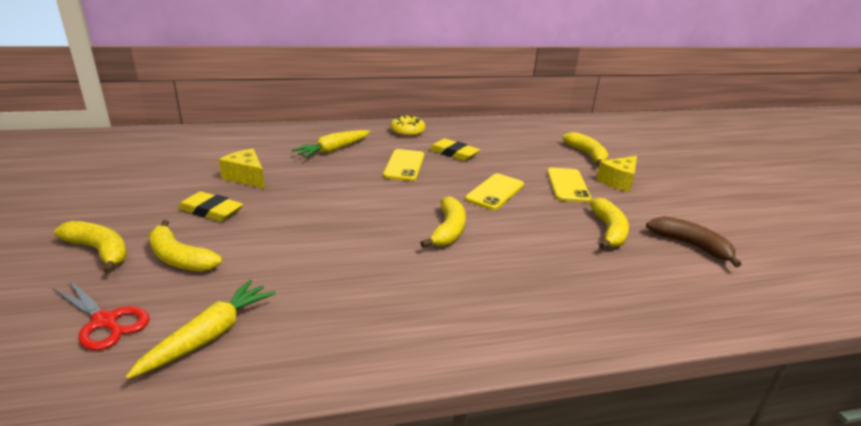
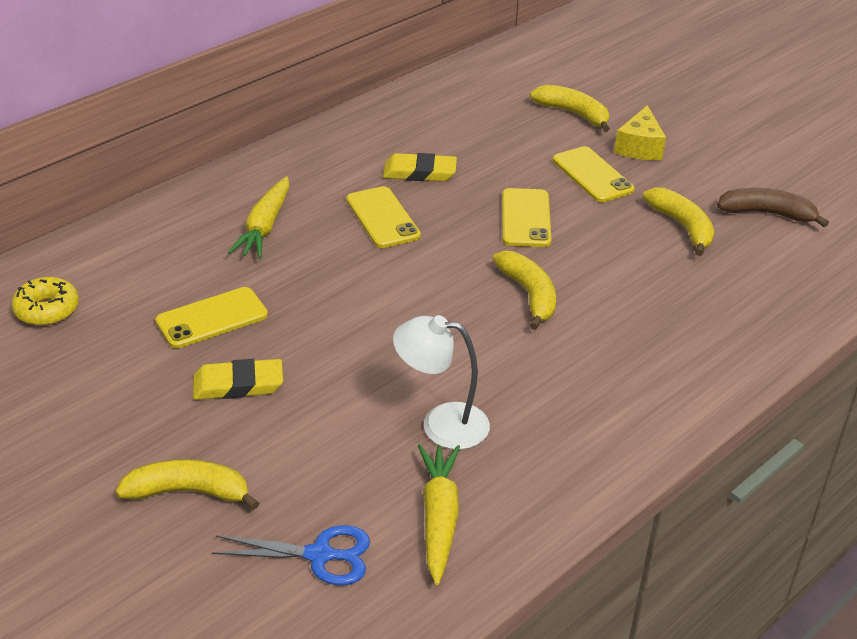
camera: 30 degrees left, 10 degrees up
red scissors [53,279,150,351] -> blue scissors [212,525,370,585]
yellow banana [149,220,222,272] -> none
yellow cheese [219,149,265,189] -> yellow phone [155,287,268,348]
yellow donut [390,115,426,137] -> yellow donut moved to [11,277,79,326]
none -> white lamp [393,315,490,450]

